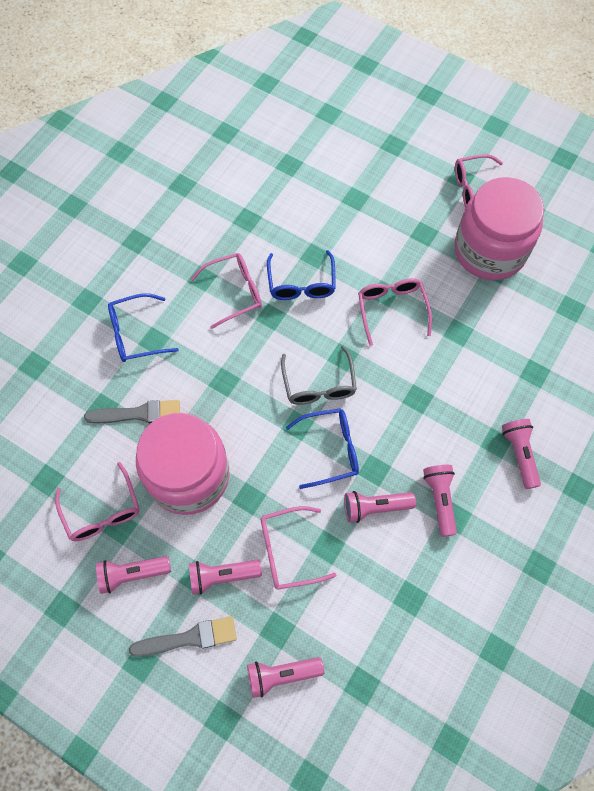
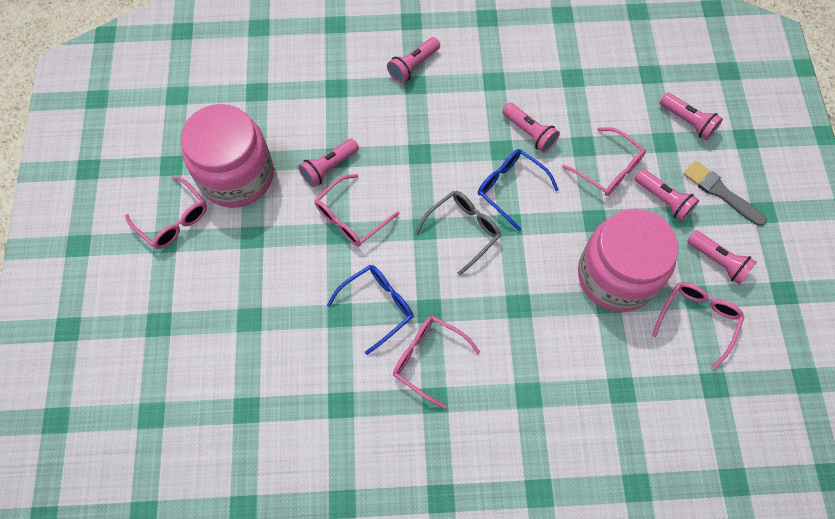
camera: 125 degrees left, 0 degrees up
grey brush [84,400,180,423] -> none
blue glasses [108,293,179,362] -> none
pink flashlight [423,465,457,537] -> pink flashlight moved to [298,138,359,187]

